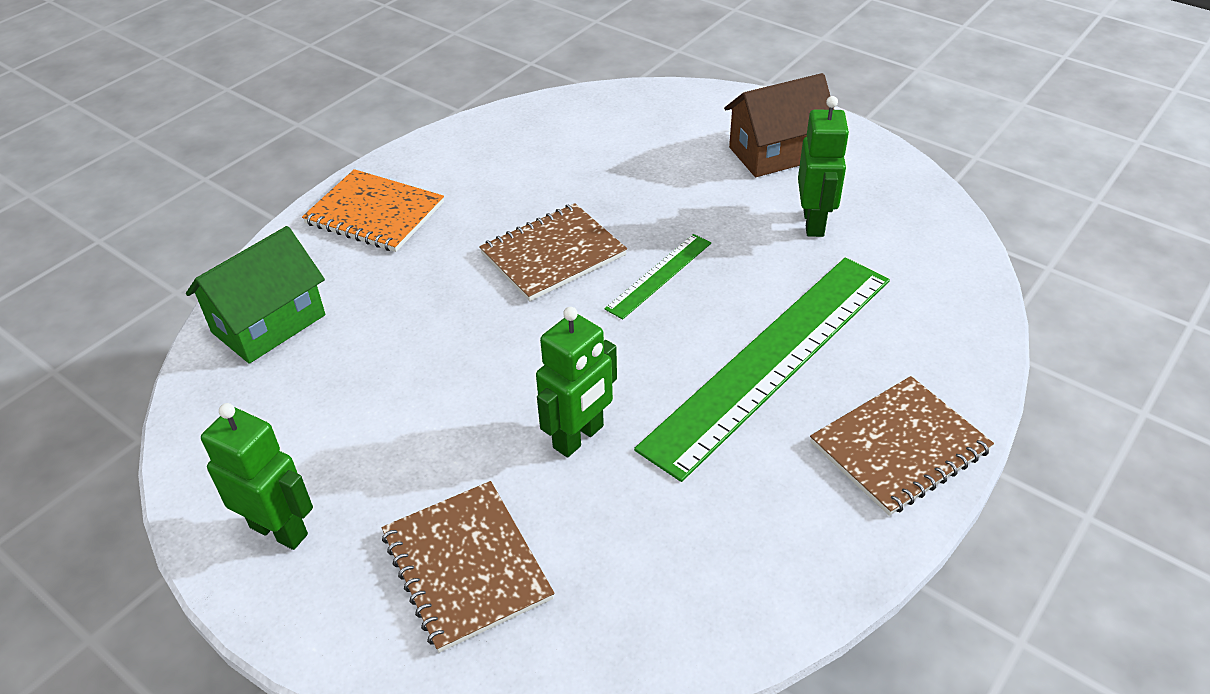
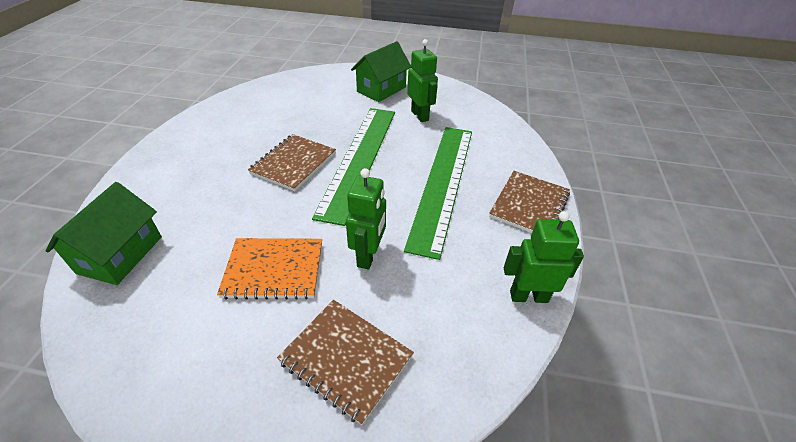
camera: 30 degrees left, 0 degrees up
green robot [201,403,313,550] -> green robot moved to [504,211,584,303]
orange notebook [302,169,444,252] -> orange notebook moved to [217,238,322,300]
green ruler [604,234,711,319] -> green ruler [312,108,395,226], size x2.25
brown house [724,73,834,177] -> green house [351,41,411,102]

